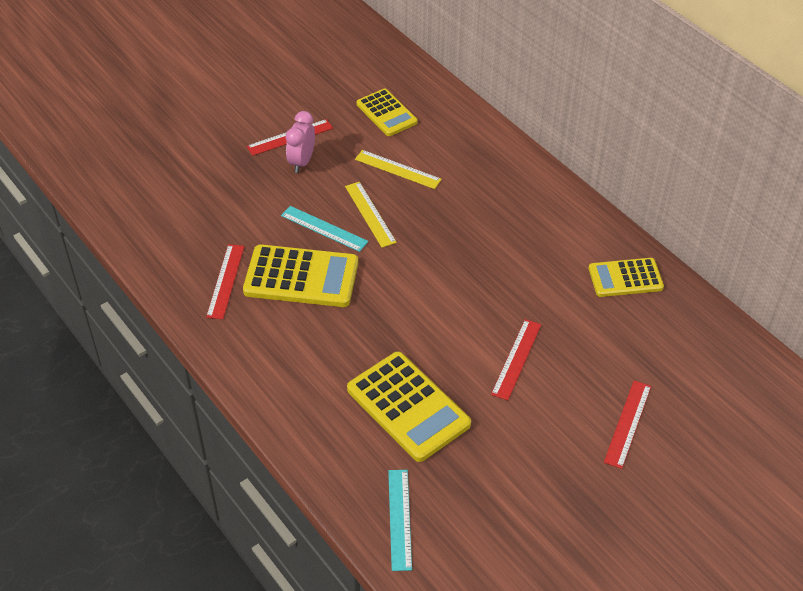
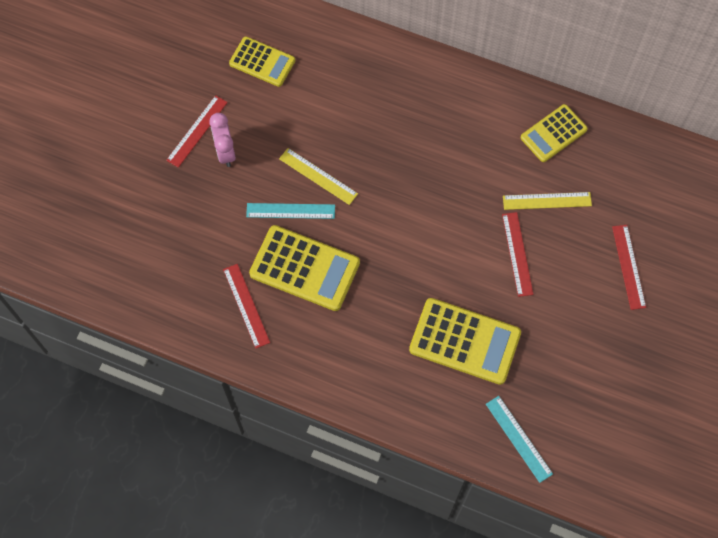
camera: 30 degrees left, 20 degrees up
yellow calculator [243,244,358,307] -> yellow calculator turned 45 degrees clockwise [249,225,360,311]
yellow ruler [355,150,442,189] -> yellow ruler moved to [503,192,592,210]

